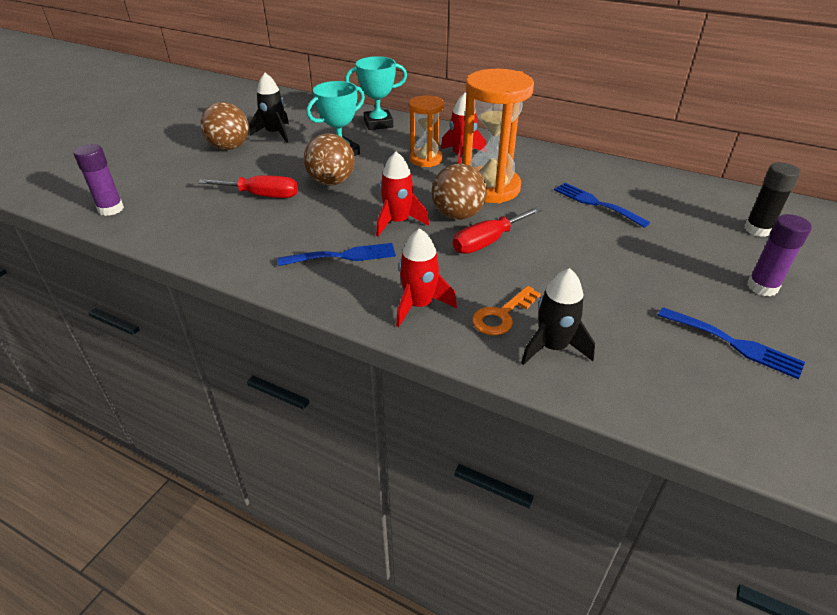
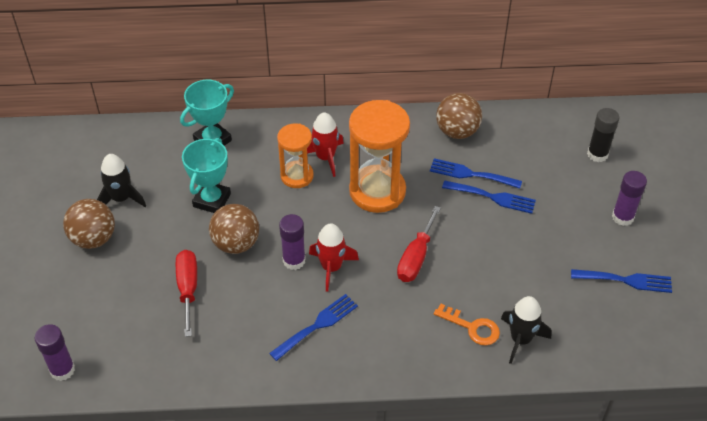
camera: 30 degrees left, 10 degrees up
red screwdriver [198,175,298,198] -> red screwdriver turned 75 degrees counterclockwise [176,250,197,337]
red rocket [396,228,457,327] -> none
brown ball [432,163,487,220] -> brown ball moved to [436,93,482,139]
orange key [472,286,541,335] -> orange key turned 75 degrees counterclockwise [434,304,500,345]
none -> purple glue stick [279,214,306,270]
none -> blue fork [442,180,536,214]

